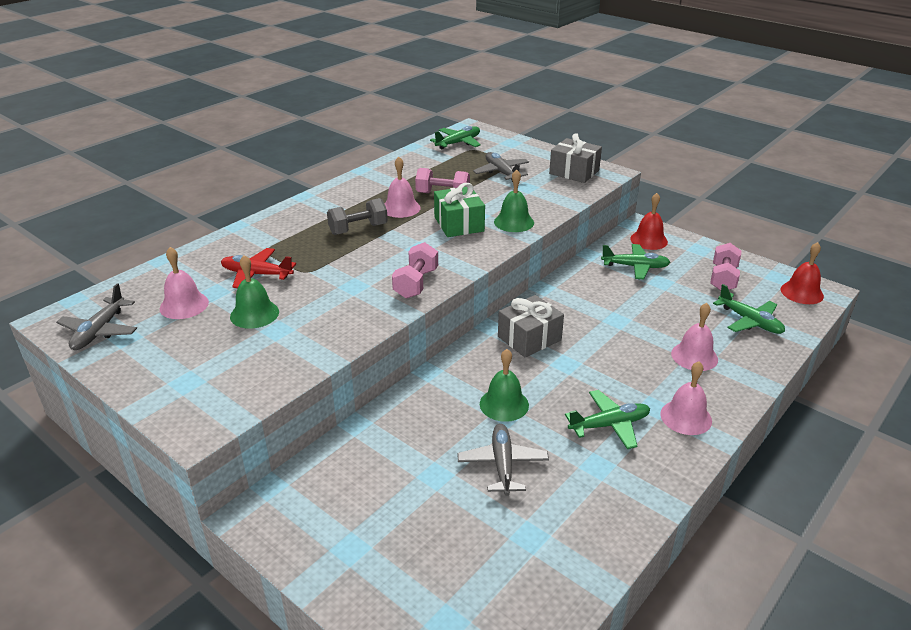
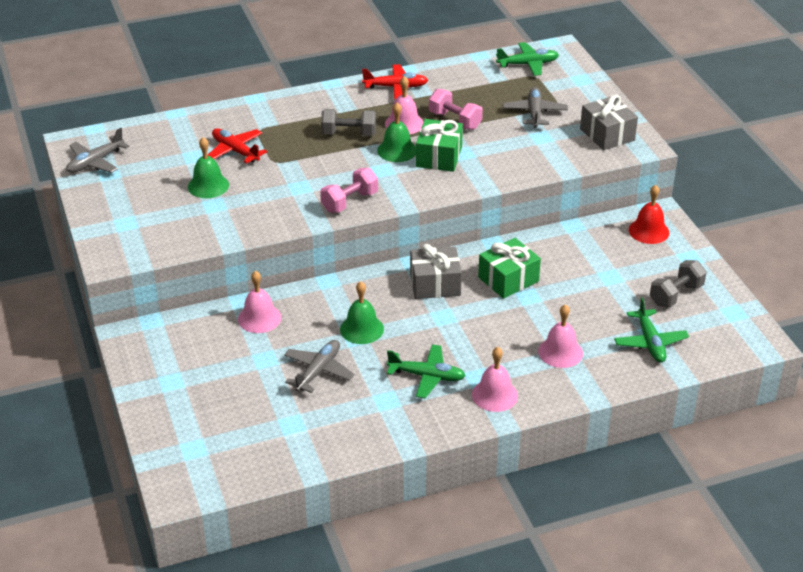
camera: 30 degrees right, 5 degrees up
pink bell [160,247,209,319] -> pink bell moved to [238,271,281,333]
green bell [494,169,534,232] -> green bell moved to [377,103,416,162]
green plane [601,244,671,280] -> none
pink dumbbell [710,243,741,291] -> grey dumbbell [650,260,706,307]
red bell [781,242,824,304] -> none
none -> red plane [362,64,428,100]
none -> green gift [478,238,541,299]

